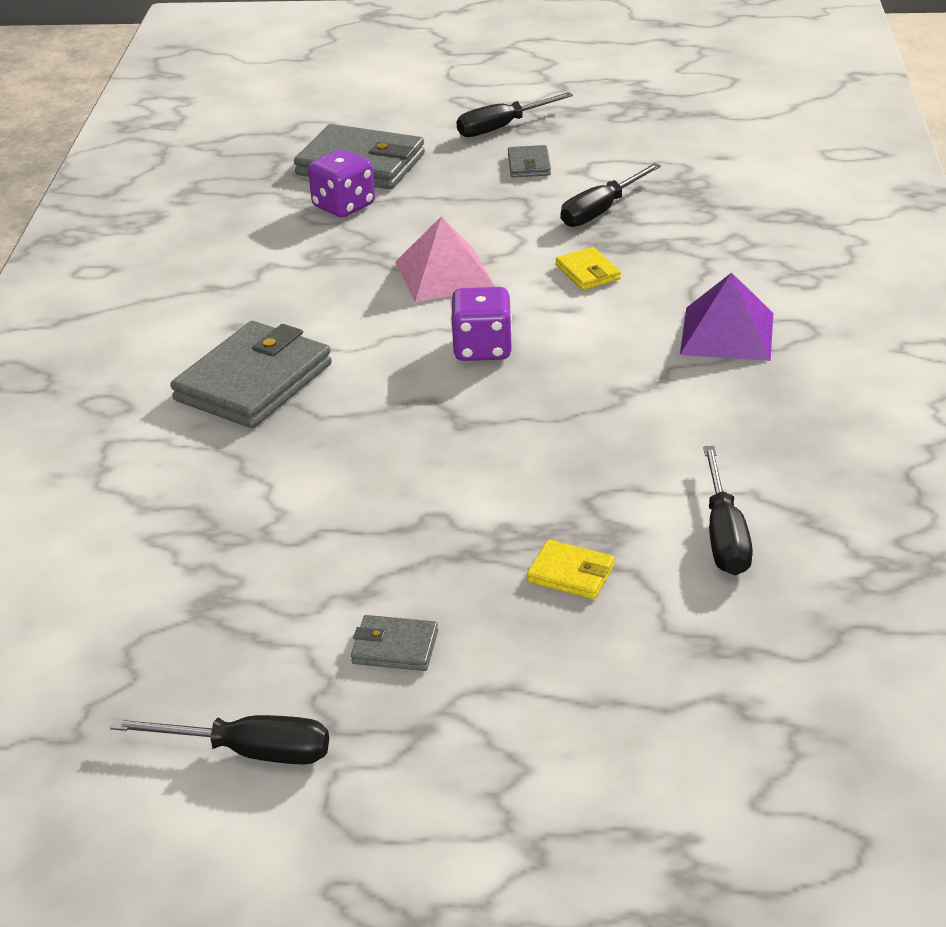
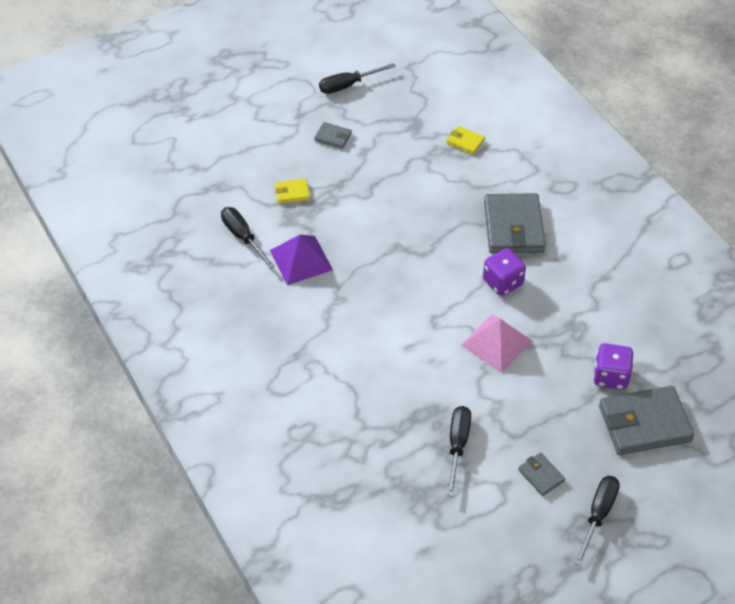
camera: 145 degrees right, 15 degrees up
grey wallet [351,615,438,671] -> grey wallet turned 45 degrees clockwise [314,122,352,149]
purple dice [451,287,512,361] -> purple dice moved to [483,248,526,296]
yellow wallet [556,247,621,290] -> yellow wallet moved to [446,126,485,155]
purple pyramid [680,272,773,361] -> purple pyramid moved to [270,235,333,285]

